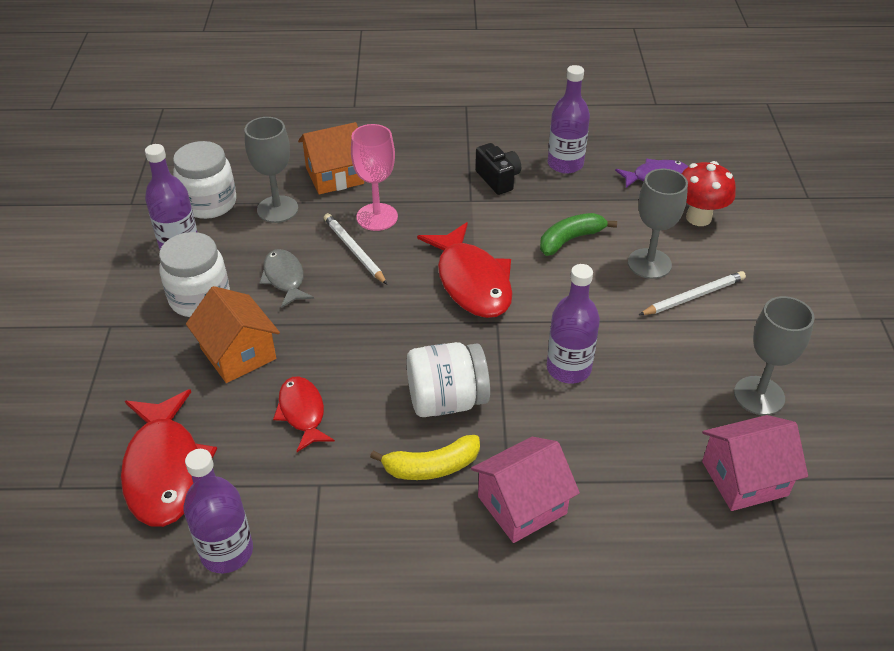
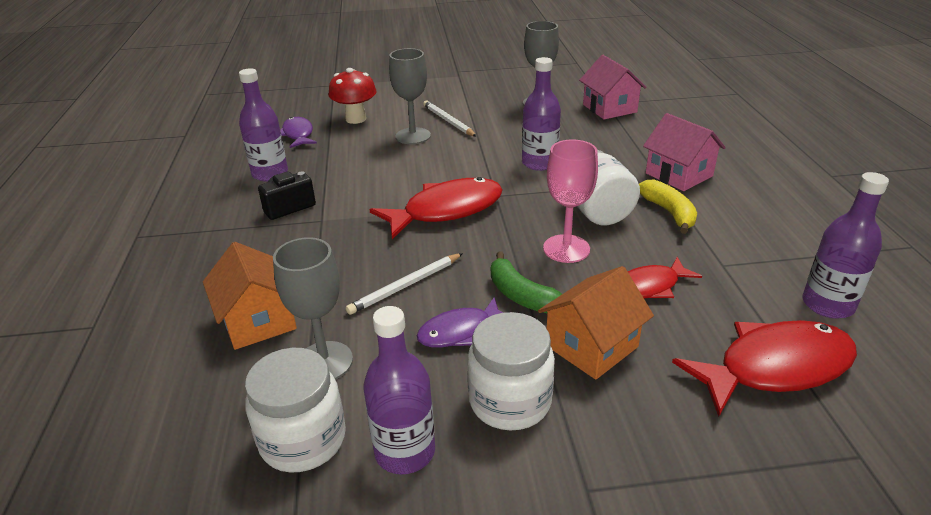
camera: 95 degrees left, 10 degrees down
grey fish [259,249,314,308] -> purple fish [417,297,503,348]
pink goblet [351,124,398,231] -> pink goblet moved to [543,139,598,263]
green banana [540,213,617,256] -> green banana moved to [491,252,562,313]

